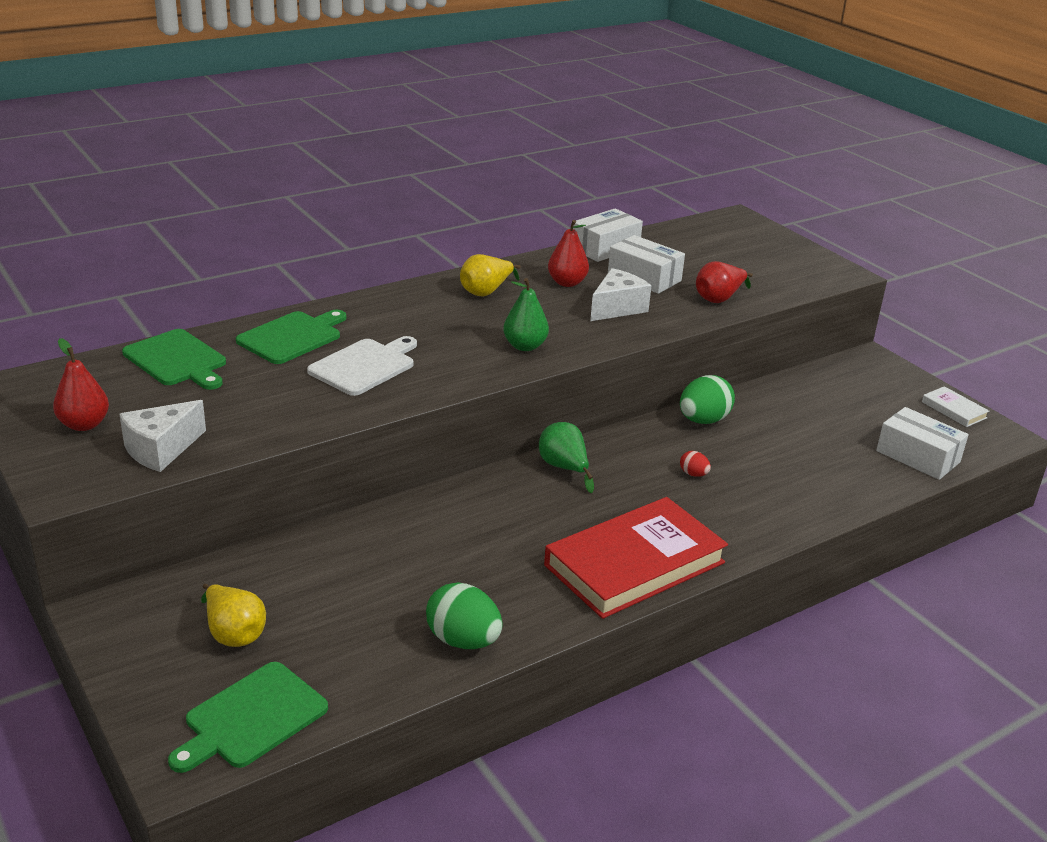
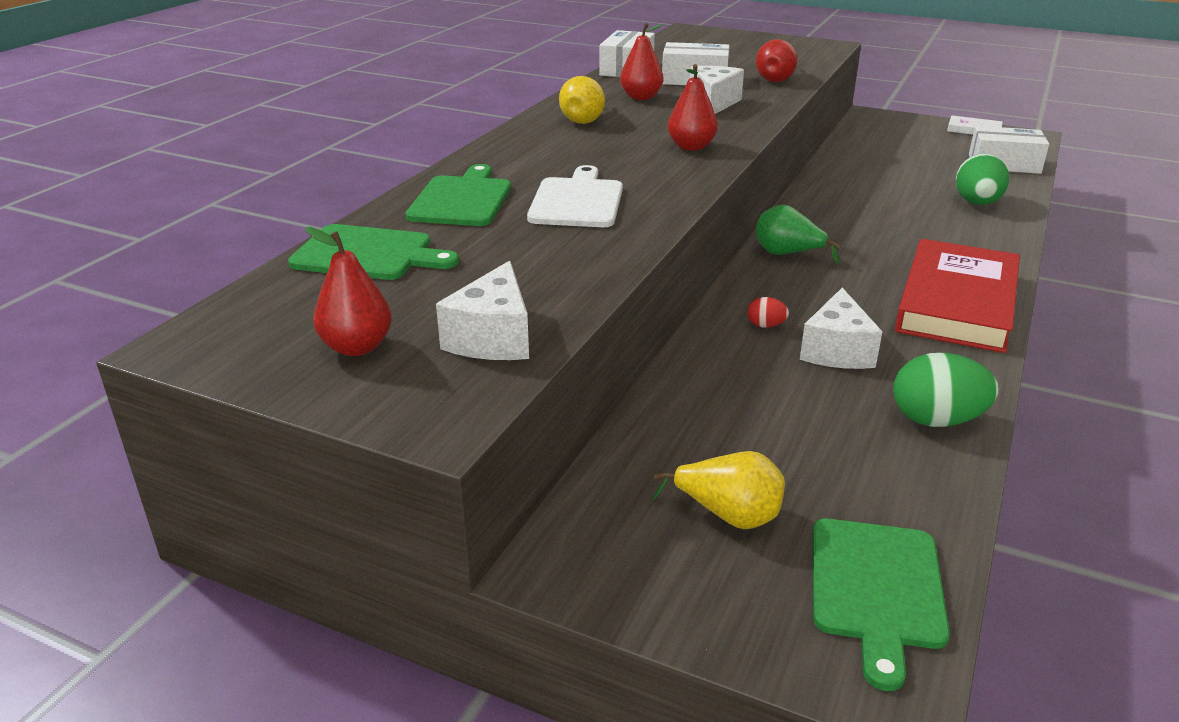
camera: 30 degrees left, 0 degrees up
green pear [503,278,549,351] -> red pear [668,64,718,151]
green egg [680,375,735,424] -> green egg moved to [956,154,1009,205]
red egg [680,451,711,477] -> red egg moved to [747,297,789,328]
none -> white cheese [800,288,883,369]

